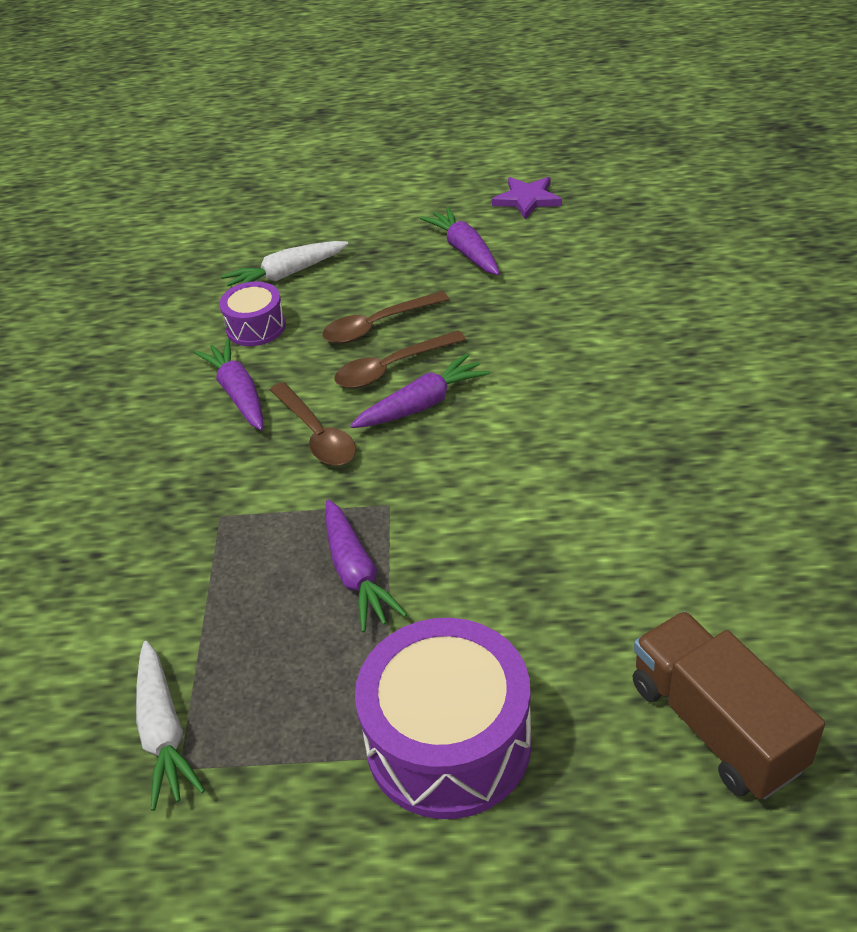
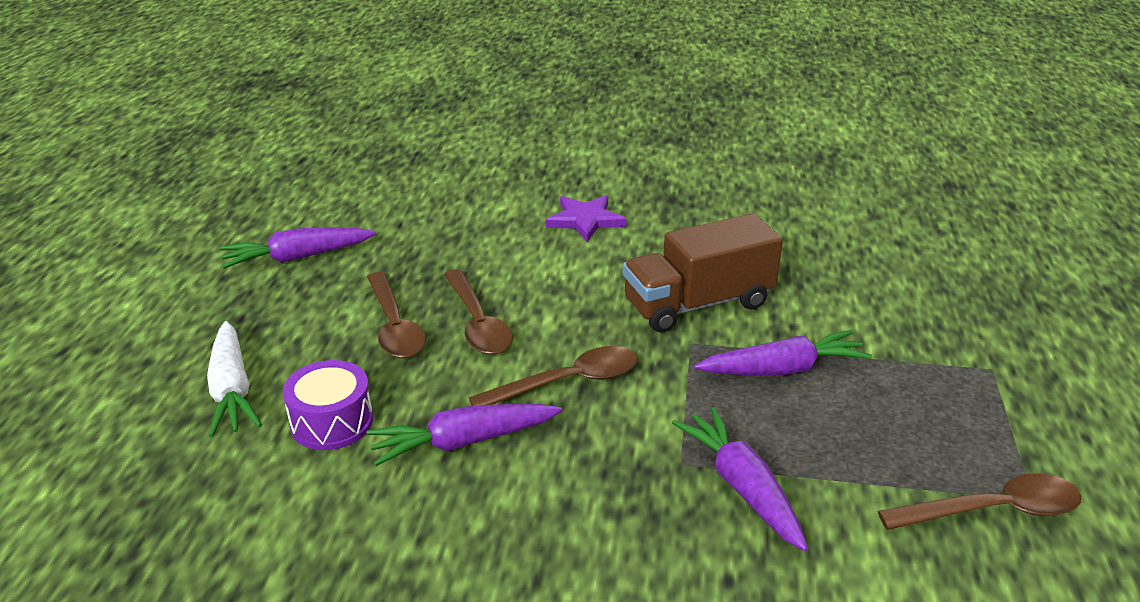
camera: 85 degrees left, 10 degrees down
white carrot [136,641,205,811] -> brown spoon [878,473,1082,530]
purple carrot [350,353,490,428] -> purple carrot moved to [672,407,808,551]
purple drum [355,618,532,819] -> none
purple star [492,177,562,220] -> purple star moved to [546,196,627,242]
brown truck [633,611,825,799] -> brown truck moved to [623,214,783,333]

